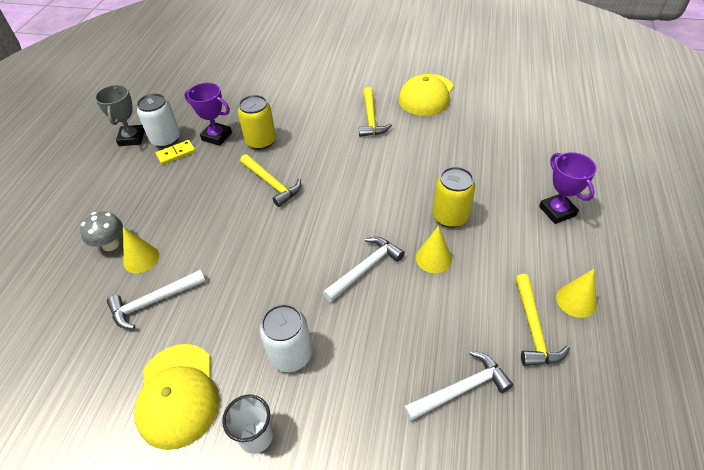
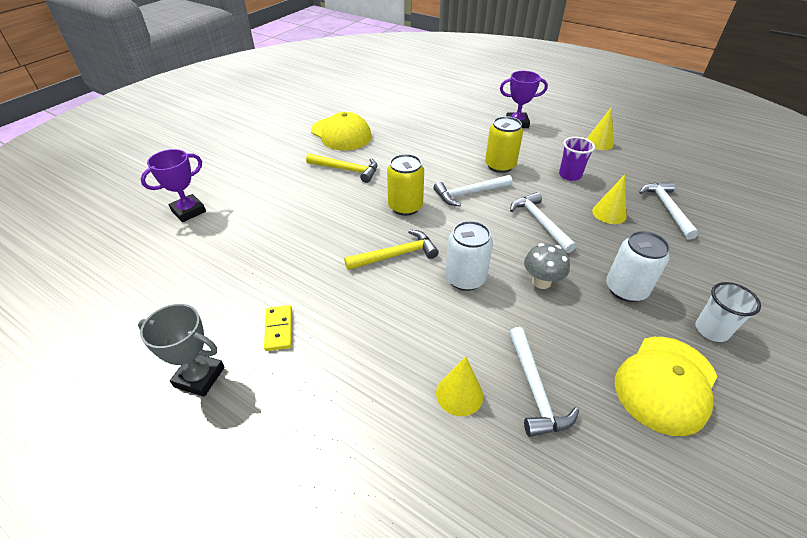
camera: 70 degrees left, 5 degrees down
grey mushroom [80,211,123,251] -> grey mushroom moved to [524,243,570,289]
yellow cap [134,344,219,450] -> yellow cap turned 120 degrees clockwise [615,337,717,436]
white can [137,93,180,148] -> white can moved to [445,221,493,291]
purple trophy [184,83,232,146] -> purple trophy moved to [141,149,206,222]
yellow can [238,95,276,150] -> yellow can moved to [387,154,424,216]
yellow cone [416,226,452,273] -> yellow cone moved to [592,175,627,224]
yellow hammer [515,274,570,366] -> none
none -> white hammer [434,175,512,206]
none -> purple cup [559,137,595,181]

